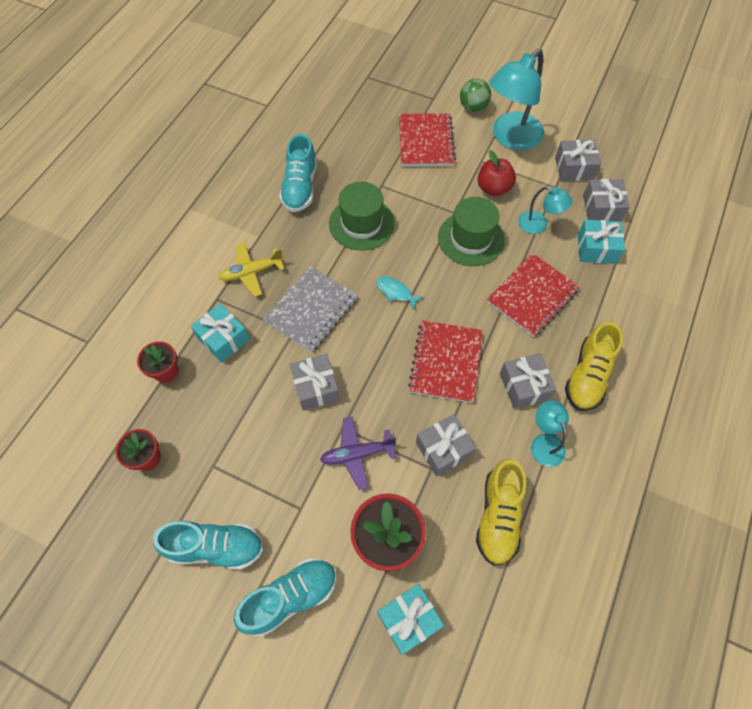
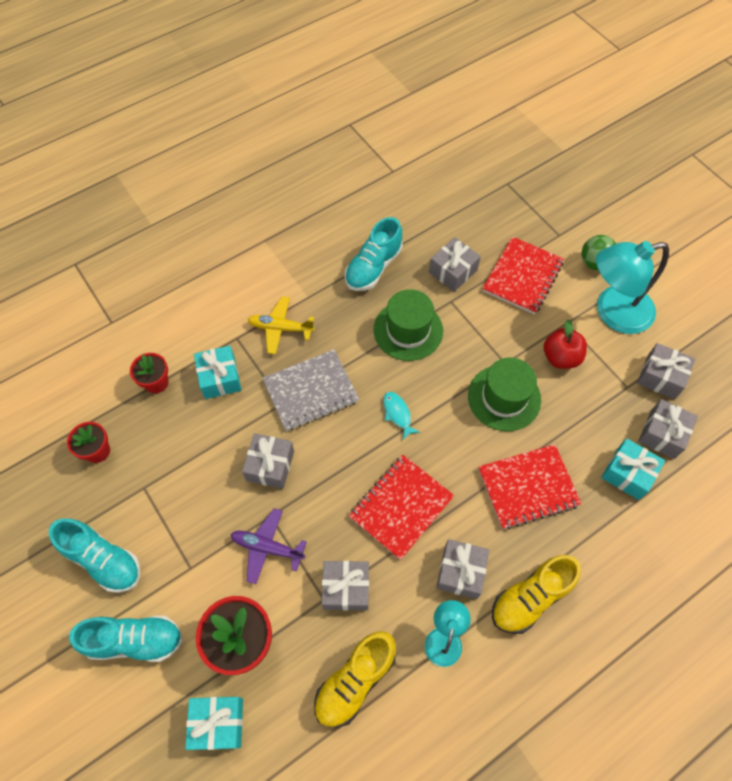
camera: 30 degrees right, 0 degrees up
turquoise lamp [518,186,572,234] -> none
none -> grey gift [429,237,481,292]

